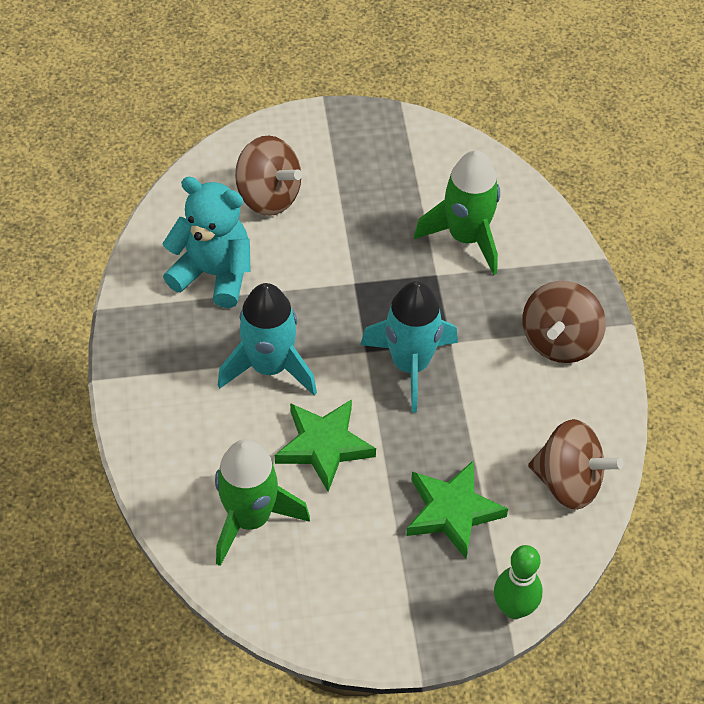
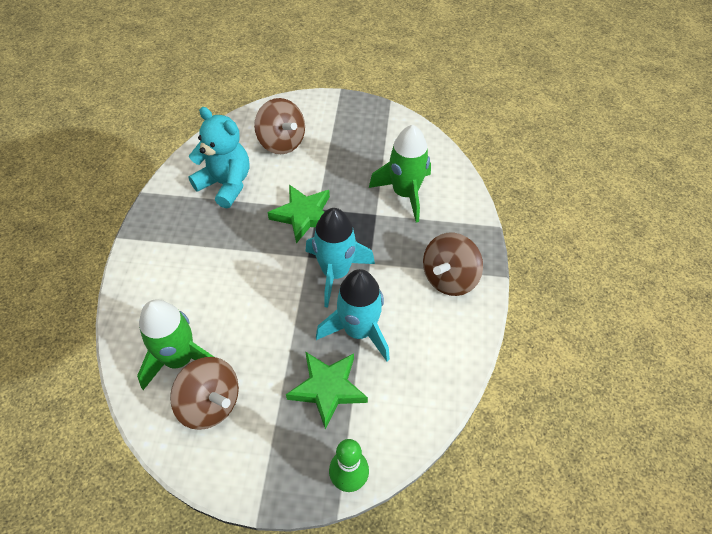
camera: 15 degrees right, 0 degrees up
turquoise rocket [218,283,317,395] -> turquoise rocket moved to [316,269,390,361]
green star [275,399,376,492] -> green star moved to [268,185,330,243]
brown spinning top [528,419,623,510] -> brown spinning top moved to [170,357,239,430]

